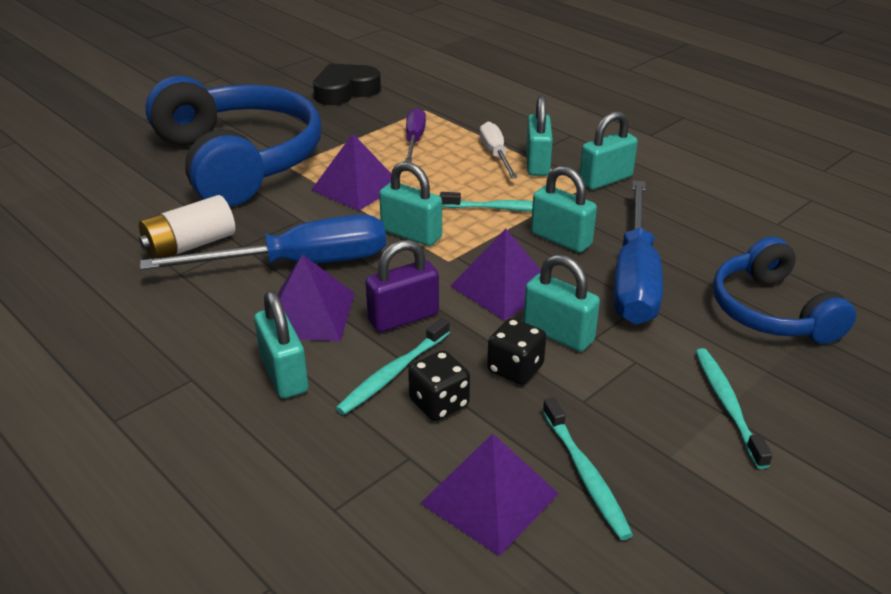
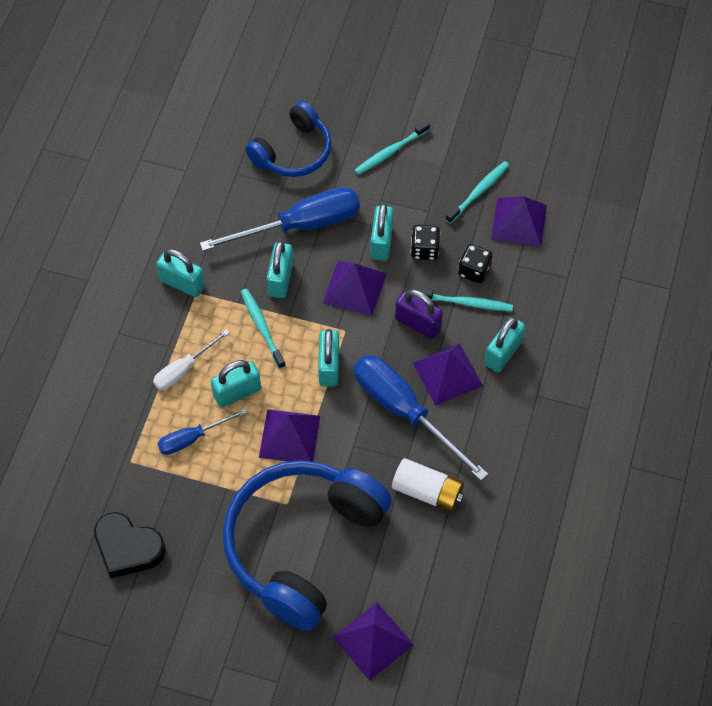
camera: 120 degrees left, 25 degrees up
purple screwdriver [405,108,426,162] -> blue screwdriver [157,408,247,455]
turquoise padlock [526,95,553,176] -> turquoise padlock moved to [211,360,261,408]
none -> purple pyramid [333,602,414,681]

